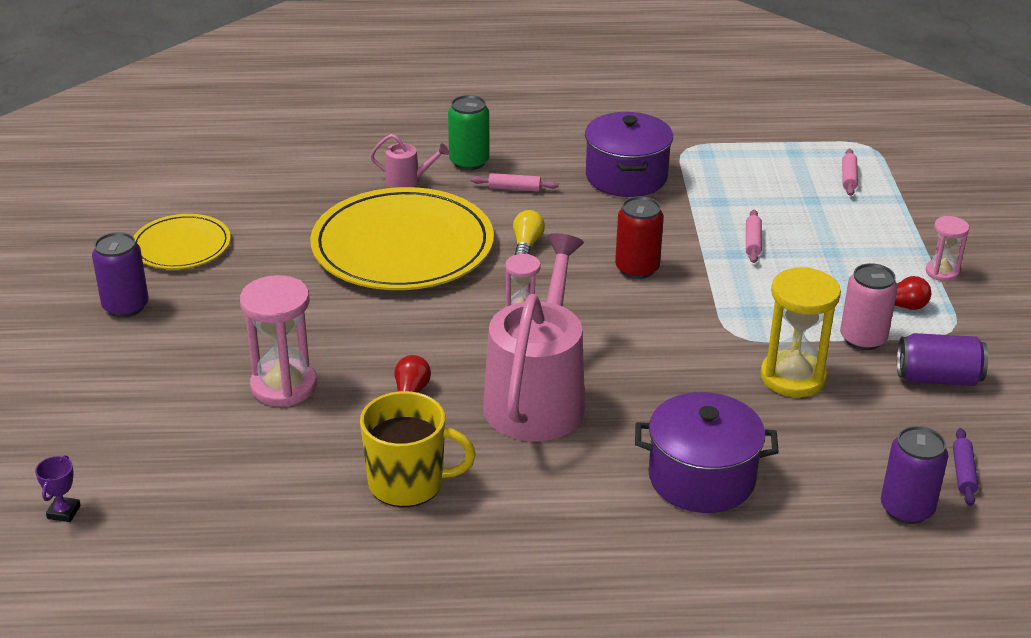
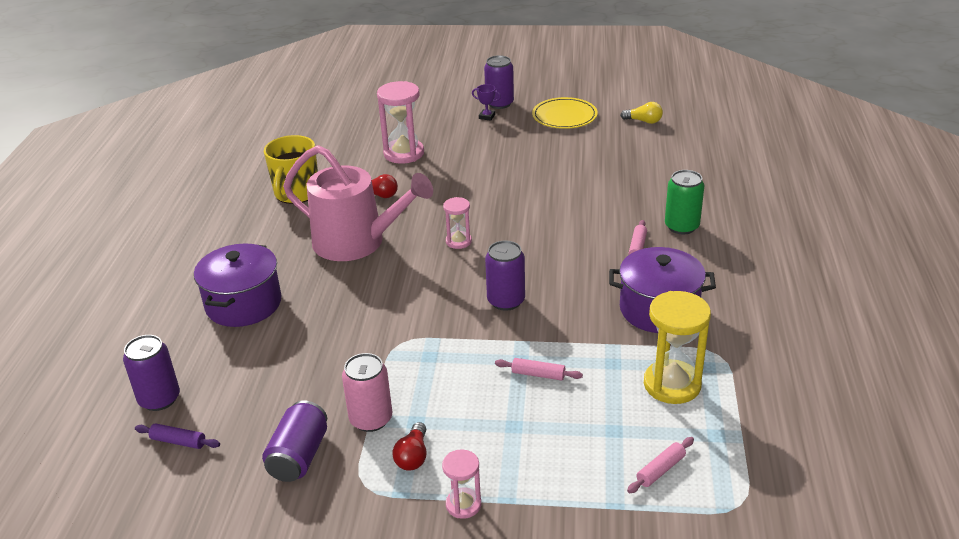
camera: 100 degrees right, 0 degrees up
purple trophy [35,455,81,522] -> purple trophy moved to [472,84,501,121]
yellow plate [310,187,494,290] -> none
pink watering can [370,134,449,188] -> none
yellow light bulb [513,210,545,255] -> yellow light bulb moved to [620,102,663,124]
red can [615,196,664,279] -> purple can [485,241,525,311]
yellow hourglass [761,267,841,397] -> yellow hourglass moved to [644,291,711,404]
pink rolling pin [842,149,858,196] -> pink rolling pin turned 60 degrees counterclockwise [627,437,694,493]

